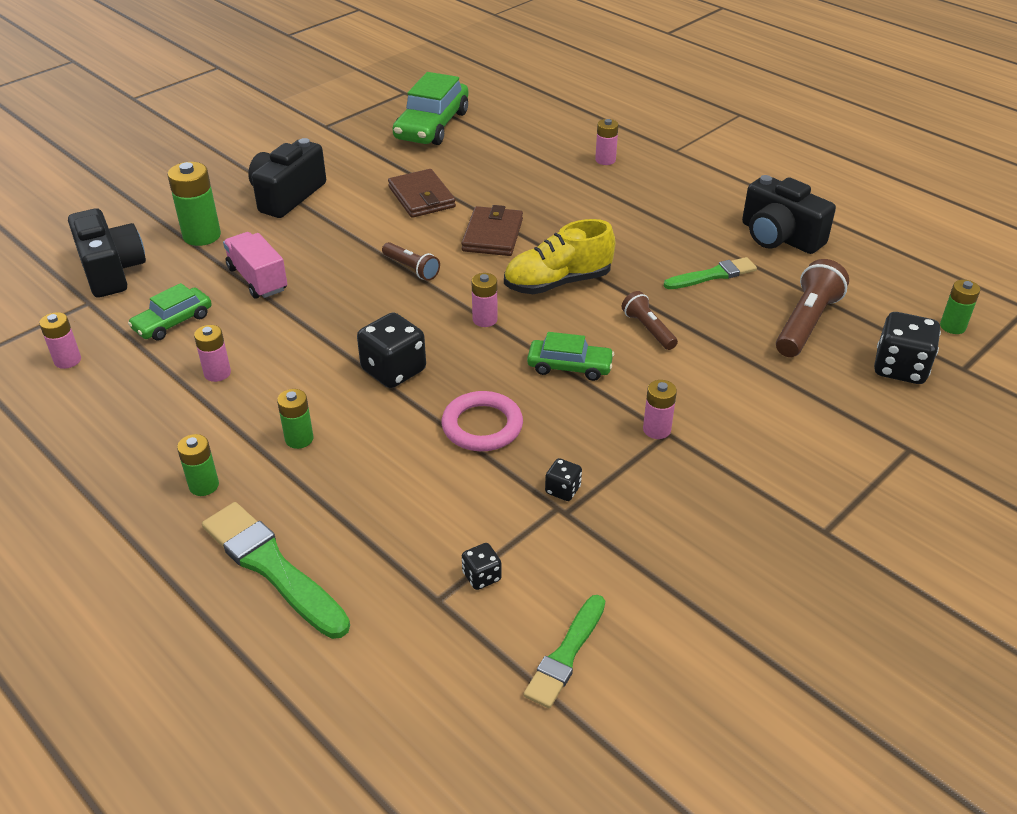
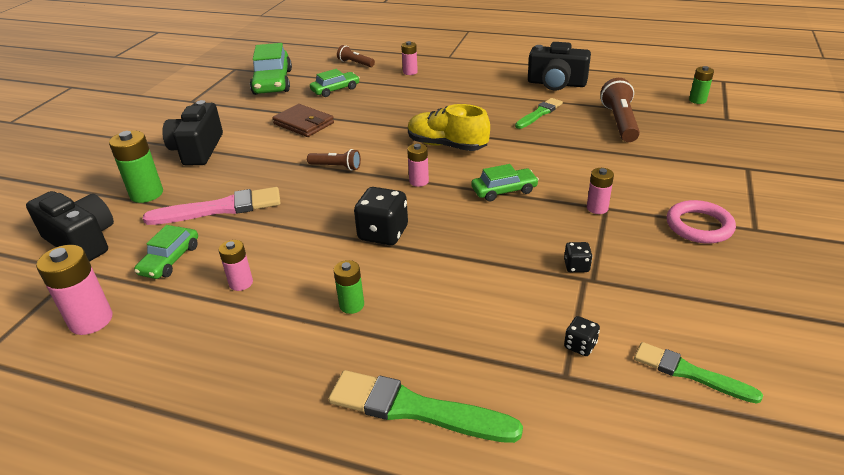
camera: 25 degrees left, 5 degrees down
pink battery [39,312,81,369] -> pink battery [36,245,112,335], size x1.66
green battery [177,434,219,496] -> none
pink truck [223,232,287,299] -> pink brush [143,187,281,225]
pink ring [442,391,523,451] -> pink ring moved to [667,200,736,244]
brown wallet [461,205,523,256] -> none
yellow shoe [504,219,615,294] -> yellow shoe turned 75 degrees clockwise [408,104,490,151]
green brush [524,595,605,708] -> green brush turned 120 degrees clockwise [634,342,763,404]
brown flashlight [622,291,678,350] -> brown flashlight moved to [337,45,375,67]
black dice [874,312,941,384] -> none
none -> green car [310,69,360,97]

